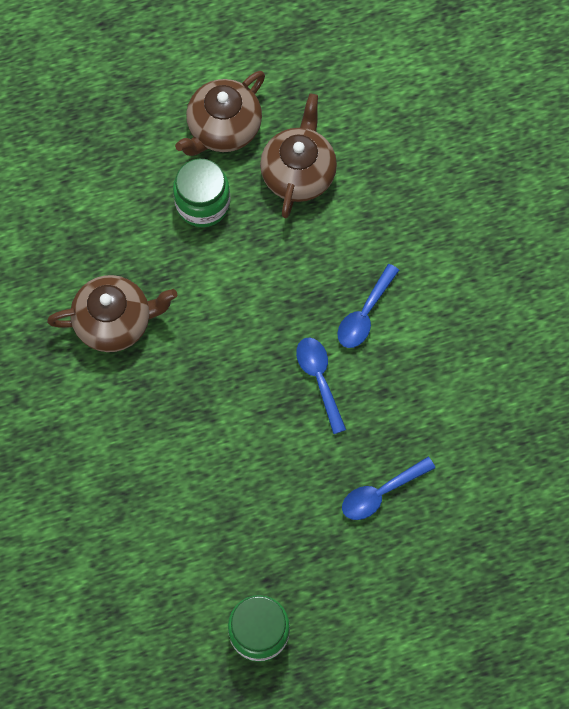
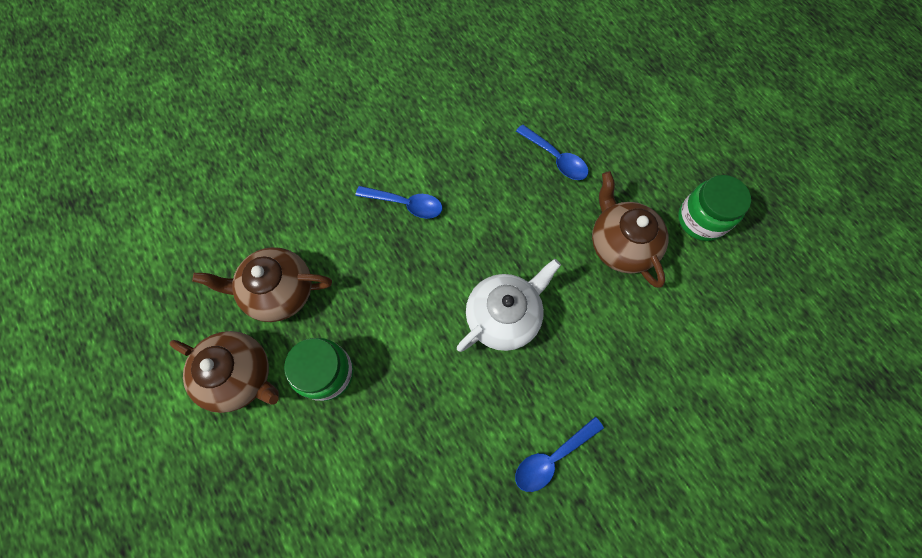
camera: 105 degrees left, 0 degrees up
brown teapot [47,275,177,352] -> brown teapot moved to [592,171,668,288]
blue spoon [296,338,346,434] -> blue spoon moved to [515,417,604,492]
none -> white teapot [457,259,561,352]

